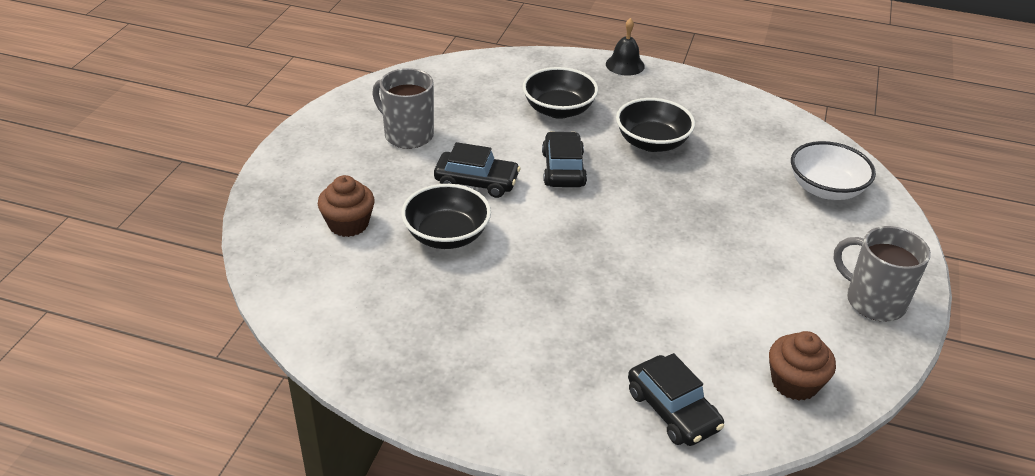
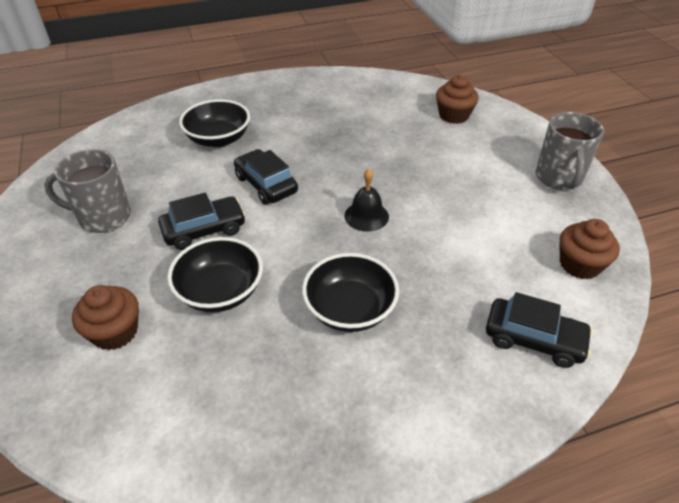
camera: 35 degrees left, 5 degrees up
black bell [606,18,645,76] -> black bell moved to [344,169,389,232]
black bowl [616,98,695,152] -> black bowl moved to [302,253,399,332]
white bowl [791,141,876,200] -> brown cupcake [436,75,479,124]
grey mug [834,226,931,321] -> grey mug turned 90 degrees counterclockwise [536,112,604,190]

